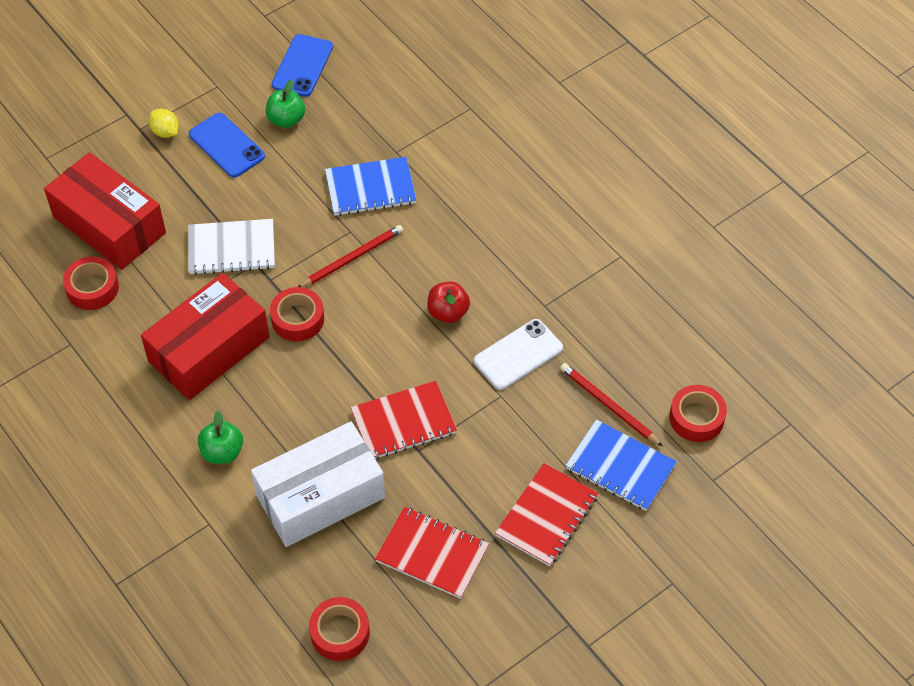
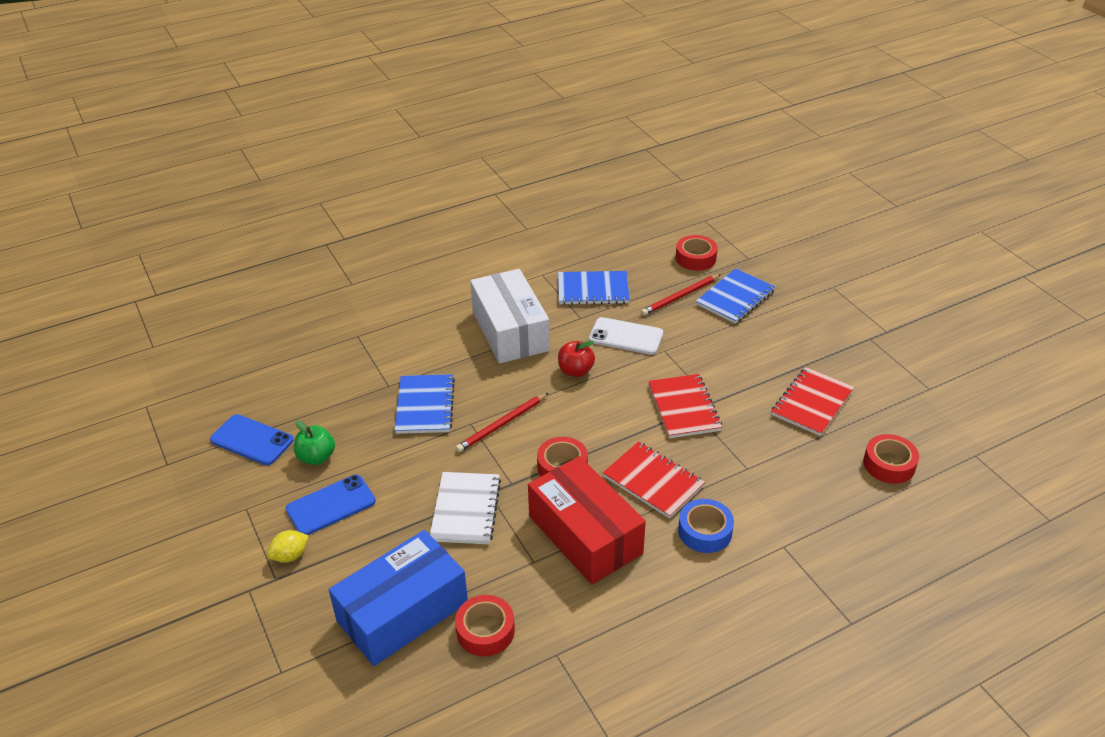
camera: 80 degrees left, 15 degrees down
red box [44,152,166,270] -> blue box [329,530,468,666]
green apple [198,410,243,464] -> blue tape [678,499,734,553]
white box [251,422,385,547] -> white box moved to [470,269,550,364]
red pencil [298,225,403,287] -> red pencil turned 105 degrees counterclockwise [456,393,548,452]
white phone [474,319,563,390] -> white phone turned 45 degrees counterclockwise [589,317,663,355]
red notebook [495,463,598,566] -> red notebook moved to [603,442,705,519]
none -> blue notebook [558,271,630,305]

